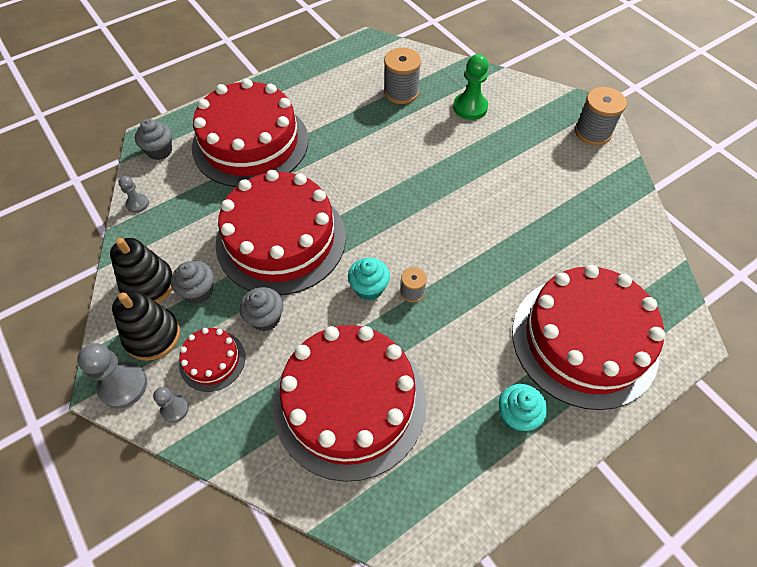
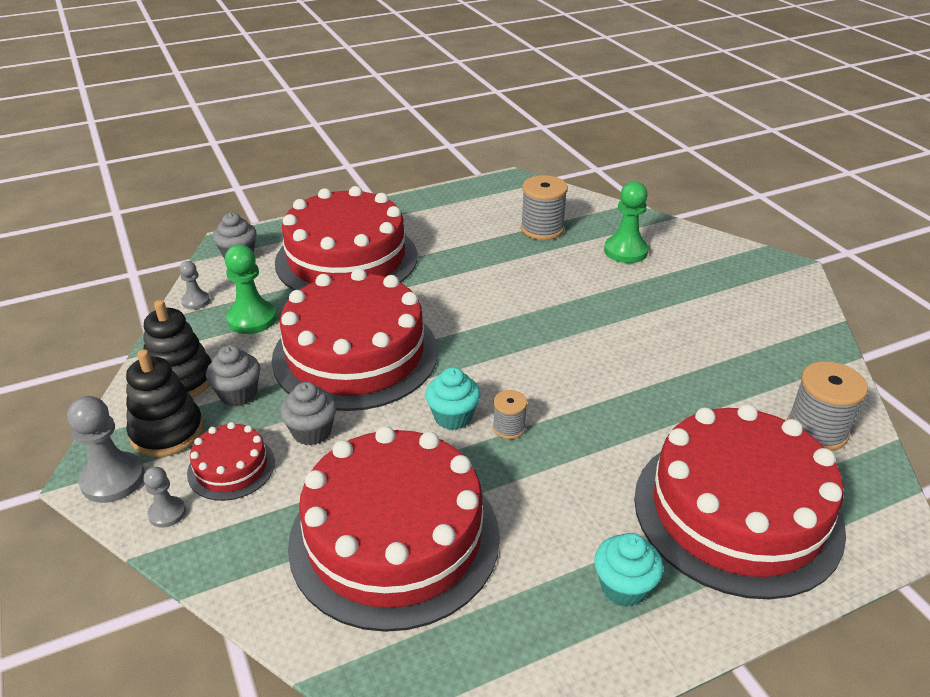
camera: 10 degrees right, 20 degrees down
grey spool [575,87,627,145] -> grey spool moved to [787,361,868,451]
none -> green pawn [225,245,277,334]

